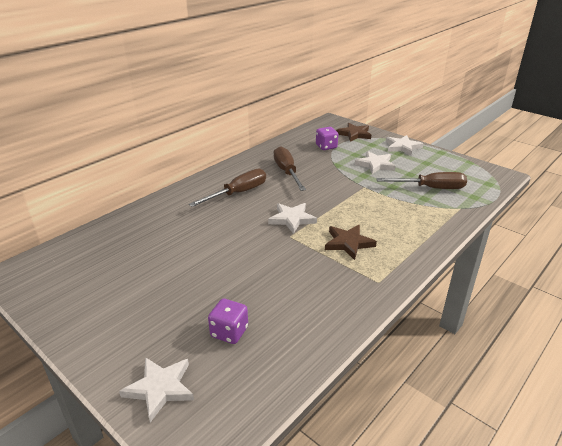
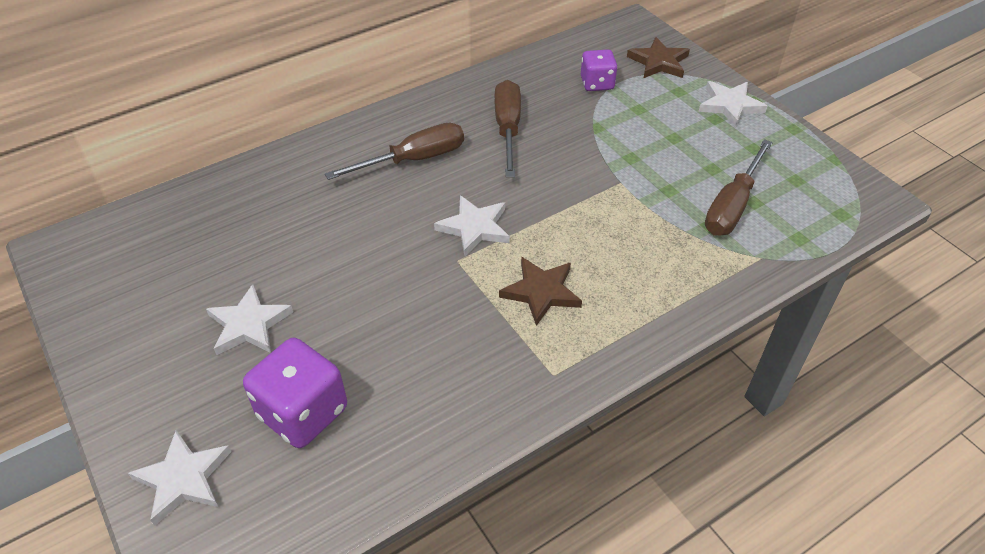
camera: 15 degrees right, 15 degrees up
purple dice [208,299,248,344] -> purple dice [243,338,347,448], size x1.61
white star [355,151,396,174] -> white star moved to [206,284,293,355]
brown screwdriver [376,172,467,189] -> brown screwdriver turned 105 degrees clockwise [705,139,773,236]

